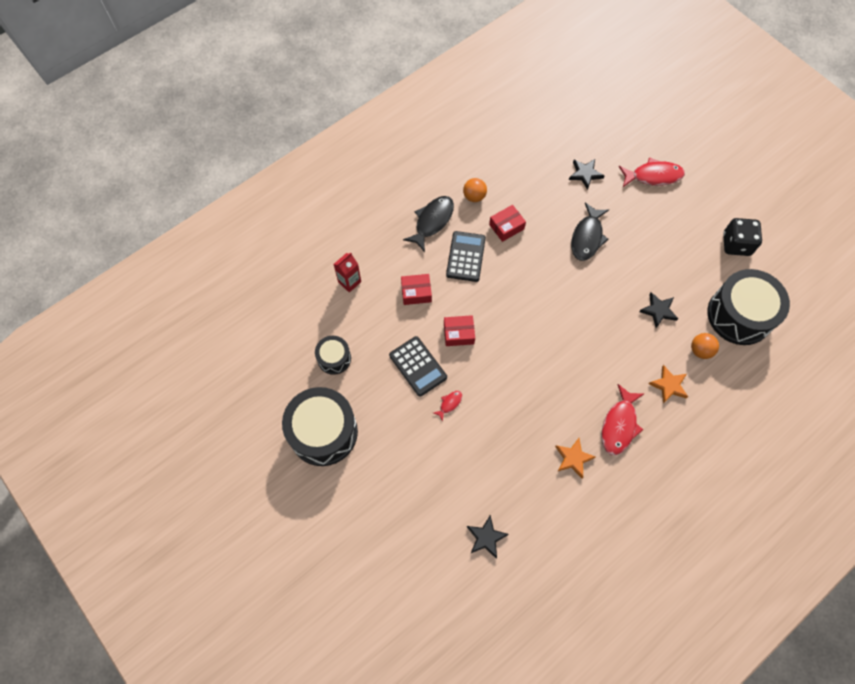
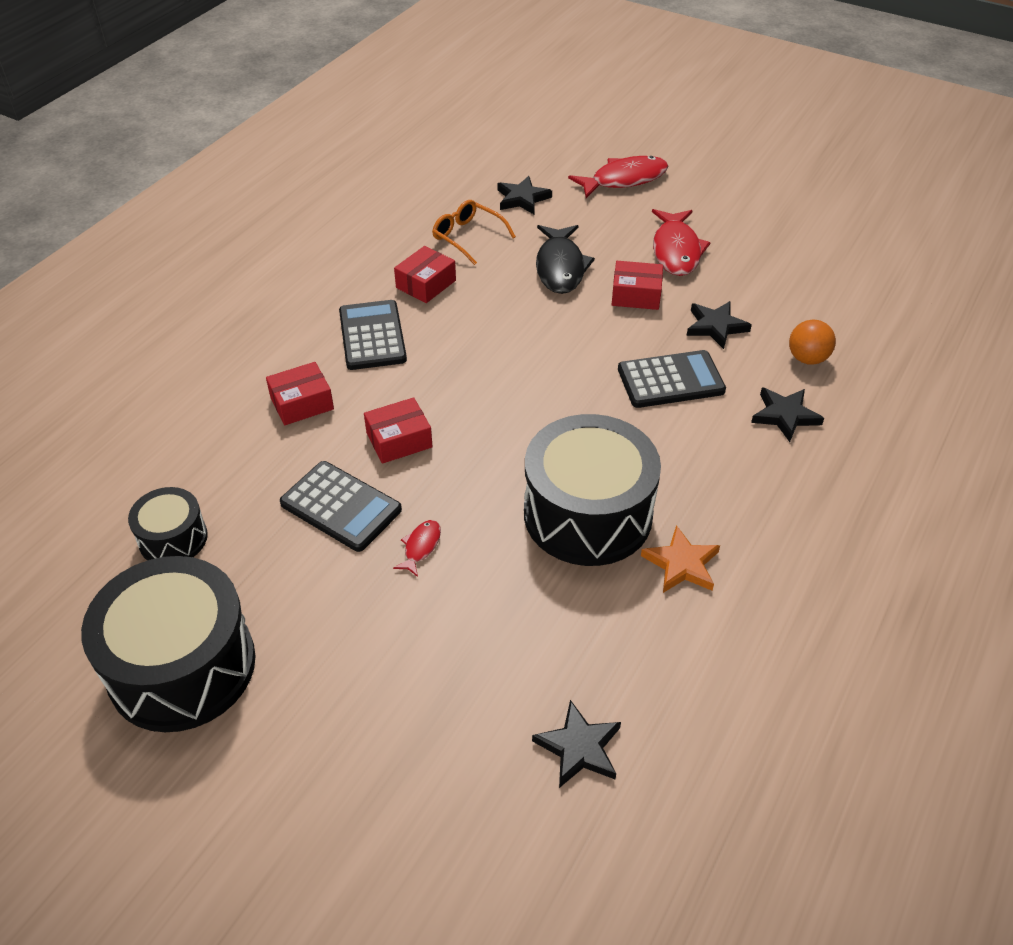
camera: 20 degrees left, 20 degrees down
red carton [334,252,361,292] -> none
black fish [403,196,454,252] -> none
orange ball [463,178,487,202] -> none
red fish [601,384,644,456] -> red fish moved to [652,209,711,276]
orange star [649,365,688,404] -> black star [751,387,824,442]
black drum [707,269,790,345] -> black drum moved to [524,414,661,566]
black dice [723,218,762,256] -> none
none -> orange glasses [432,200,516,265]
none -> red box [612,261,663,310]
none -> black calculator [618,350,726,408]

